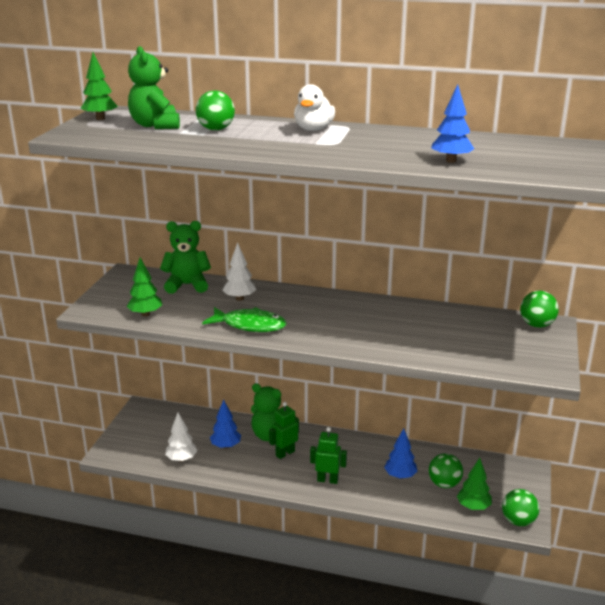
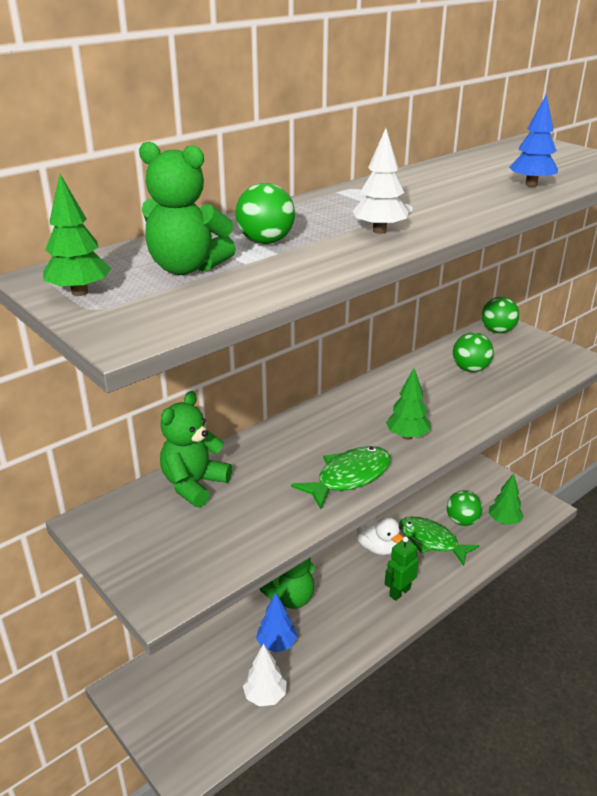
camera: 55 degrees left, 5 degrees up
green tree [127,257,162,317] -> green tree moved to [386,368,430,440]
white tree [222,242,257,301] -> white tree moved to [352,128,409,234]
green robot [269,402,299,459] -> none
white duck [294,84,335,131] -> white duck moved to [356,517,403,555]
blue tree [384,428,417,479] -> green fish [399,517,479,566]
green ball [502,489,539,526] -> green ball moved to [453,332,494,372]

